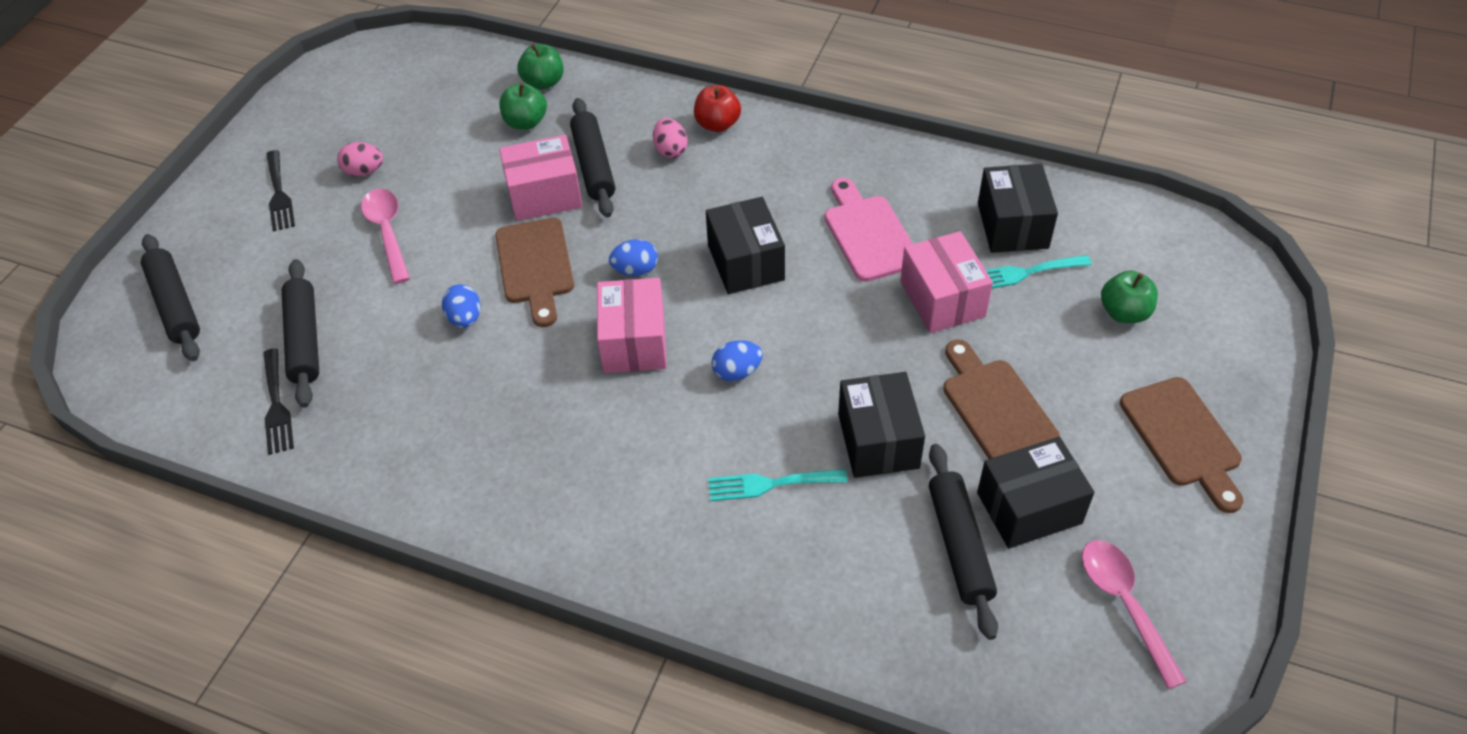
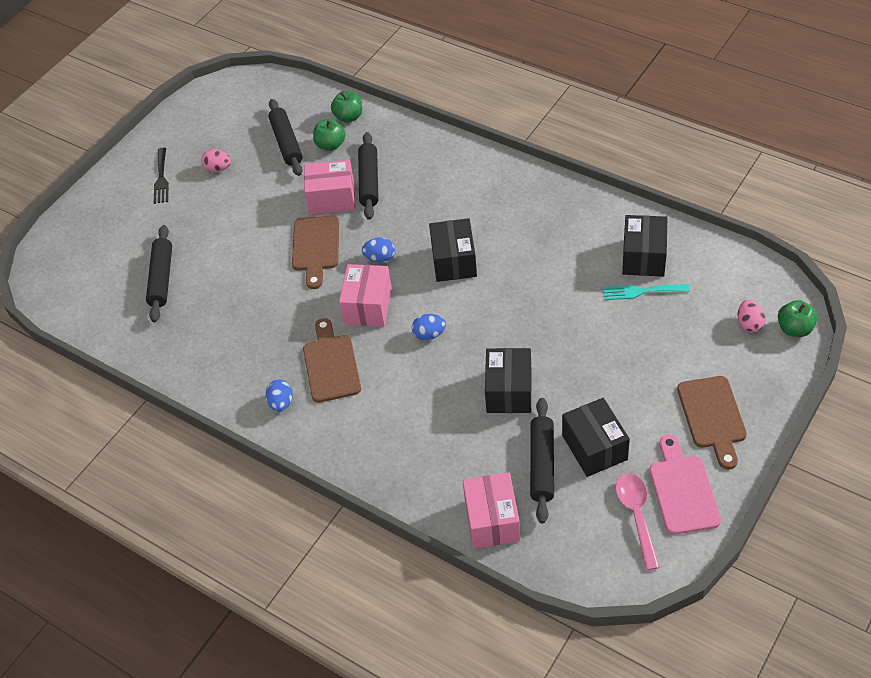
camera: 15 degrees right, 0 degrees up
black rolling pin [141,234,200,361] -> black rolling pin moved to [268,99,303,176]
black fork [263,348,294,455] -> none
pink spoon [361,188,410,284] -> none
blue egg [442,284,481,328] -> blue egg moved to [266,380,293,412]
pink egg [653,118,688,158] -> pink egg moved to [738,300,766,333]
red apple [694,85,741,132] -> none
turquoise fork [708,469,847,501] -> none
pink cutting board [825,178,913,282] -> pink cutting board moved to [650,435,721,535]
pink box [900,231,993,333] -> pink box moved to [463,472,520,549]
brown cutting board [943,339,1060,459] -> brown cutting board moved to [303,318,361,403]
black box [977,437,1095,549] -> black box turned 75 degrees clockwise [562,398,630,477]
green apple [1101,270,1158,323] -> green apple moved to [778,300,818,337]

